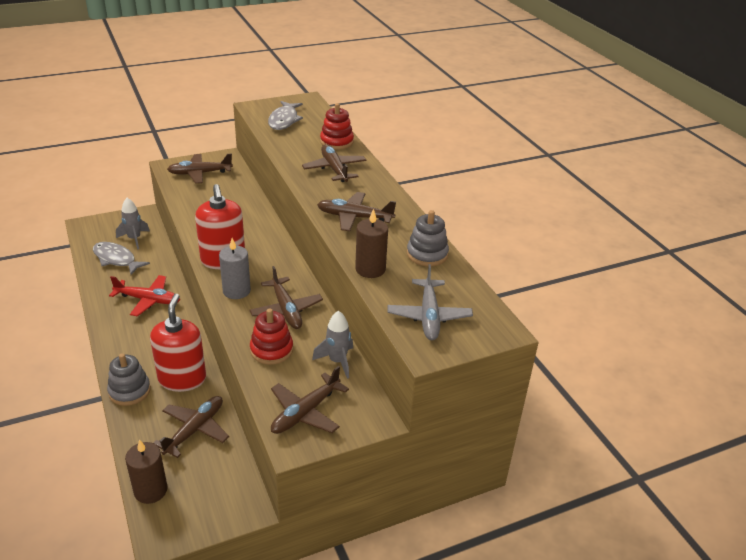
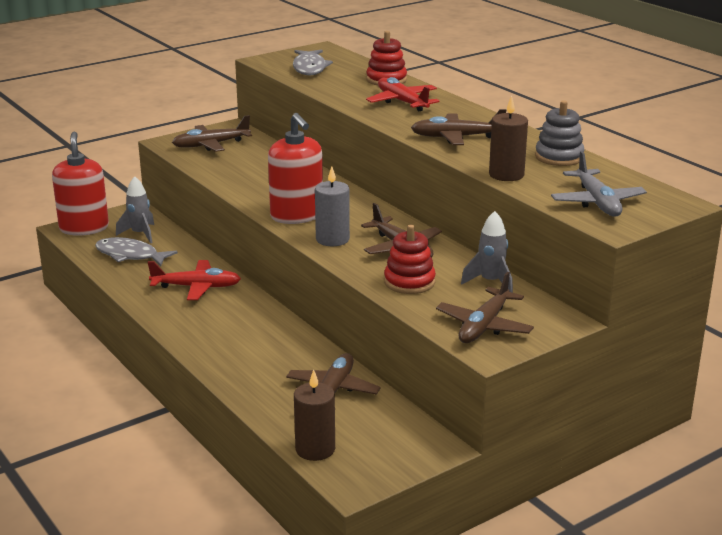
camera: 10 degrees left, 10 degrees down
grey stacking toy [107,353,151,406] -> none
red soap dispenser [150,293,206,392] -> red soap dispenser moved to [52,132,109,236]
brown plane [302,144,366,182] -> red plane [366,77,440,111]

